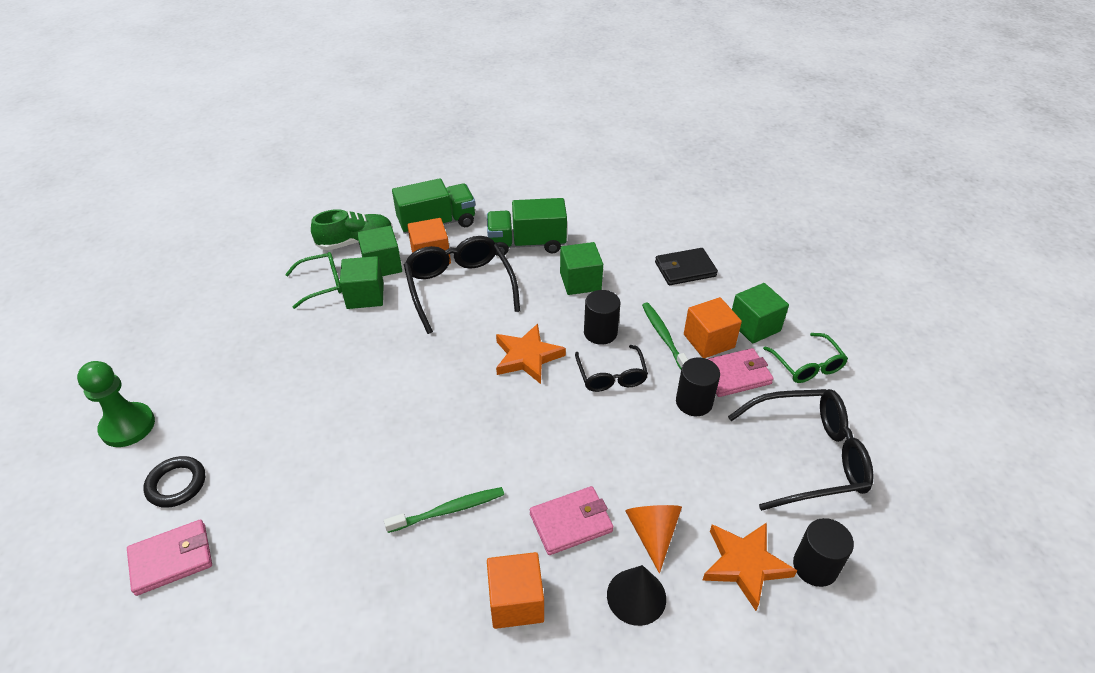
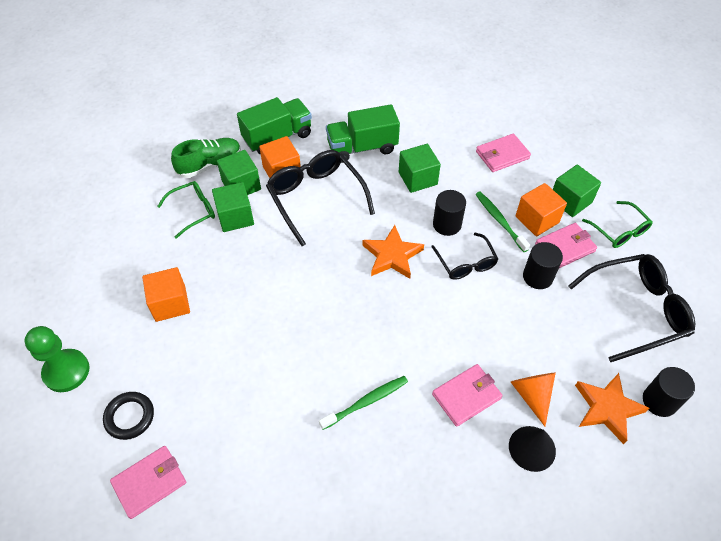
camera: 10 degrees left, 10 degrees up
orange cube [487,552,544,629] -> orange cube moved to [142,267,190,322]
black wallet [655,248,718,285] -> pink wallet [476,134,531,172]

